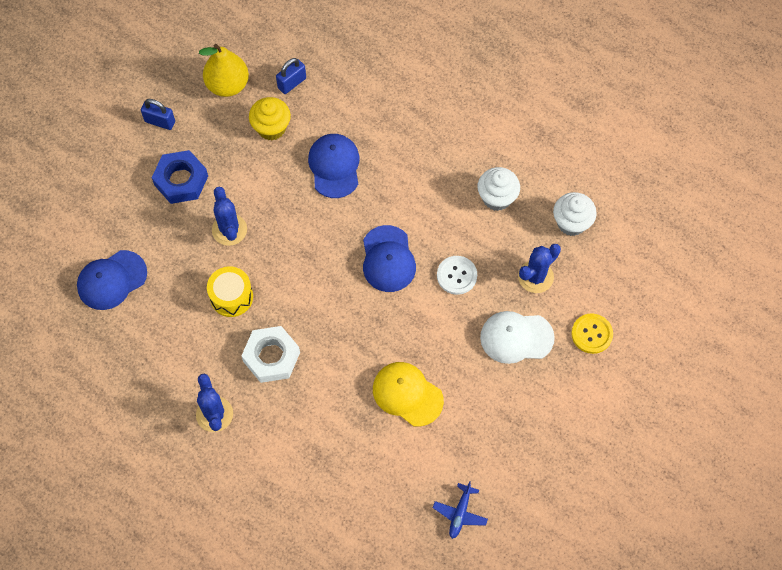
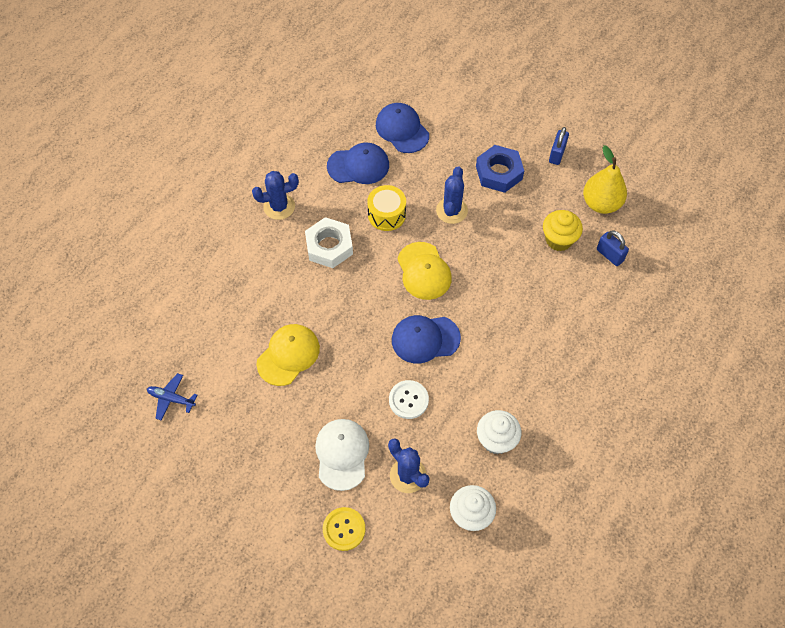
camera: 90 degrees right, 5 degrees down
blue cactus [212,187,247,246] -> blue cactus turned 60 degrees counterclockwise [436,166,468,224]
blue cap [308,134,360,198] -> blue cap moved to [327,143,389,184]
none -> yellow cap [397,242,452,300]

